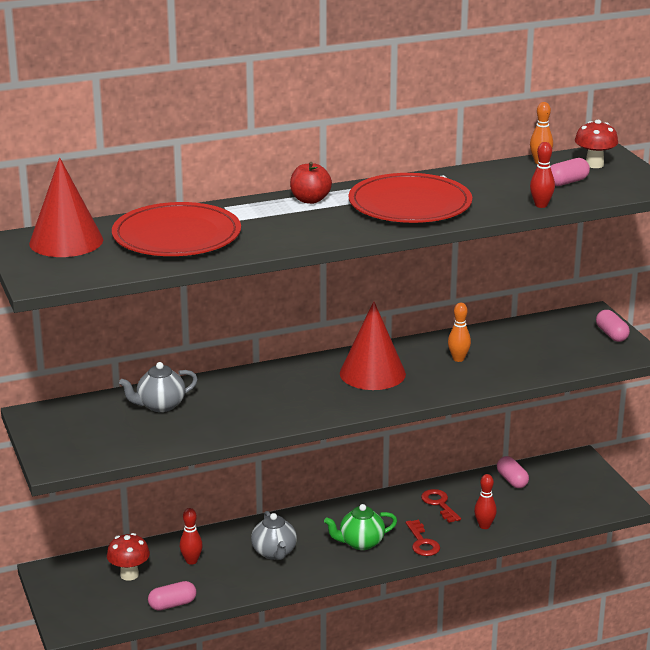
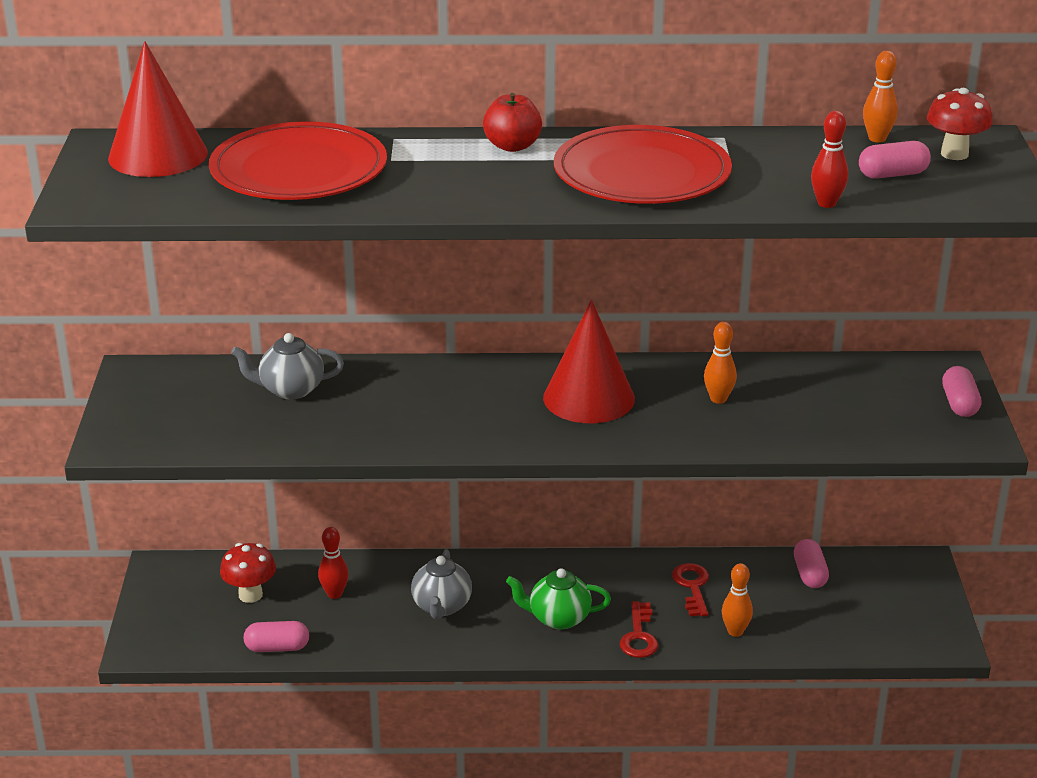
camera: 20 degrees right, 5 degrees up
red bowling pin [474,474,497,529] -> orange bowling pin [722,563,753,637]

